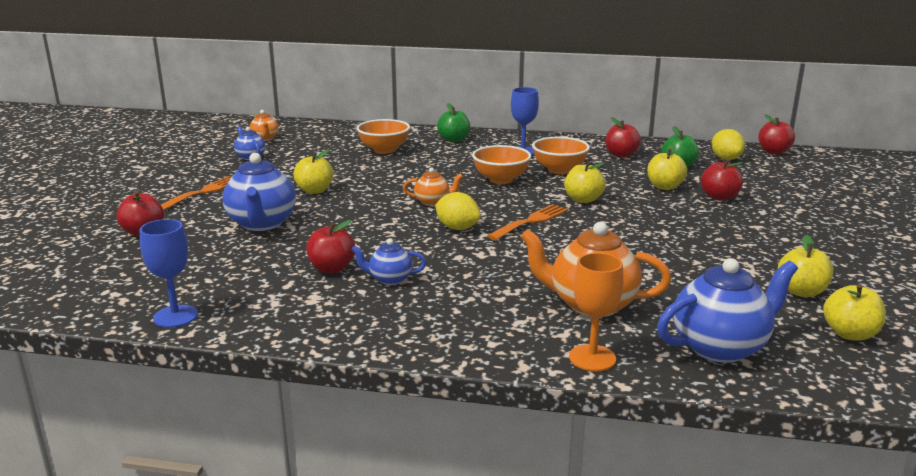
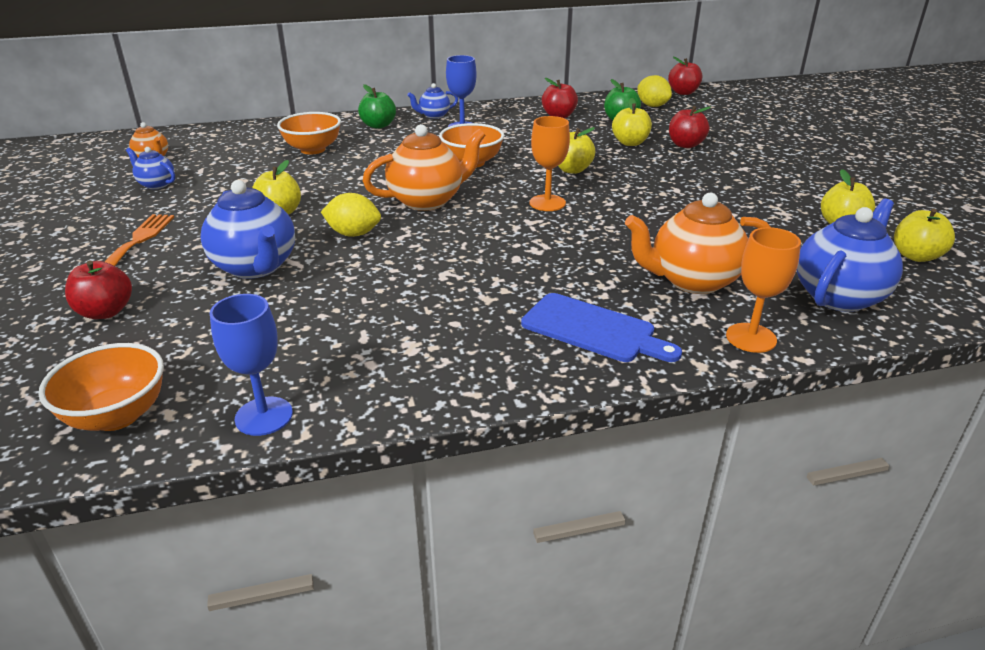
camera: 25 degrees left, 10 degrees up
red apple [306,220,355,273] -> none
blue teapot [351,238,426,285] -> blue teapot moved to [407,83,458,119]
orange teapot [403,167,463,206] -> orange teapot [363,124,486,211], size x1.89
yellow lemon [435,192,481,230] -> yellow lemon moved to [321,193,381,237]
orange fork [487,204,568,240] -> orange goblet [530,116,570,211]
orange bowl [532,137,590,174] -> orange bowl moved to [38,343,164,431]
none -> blue cutting board [521,293,682,362]

